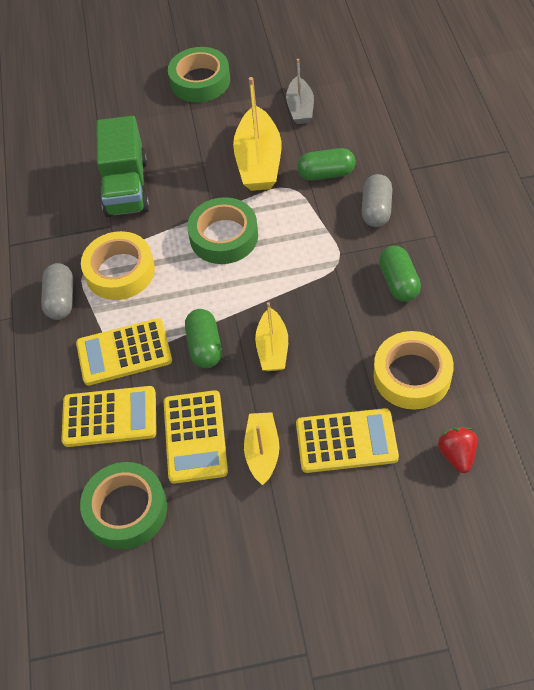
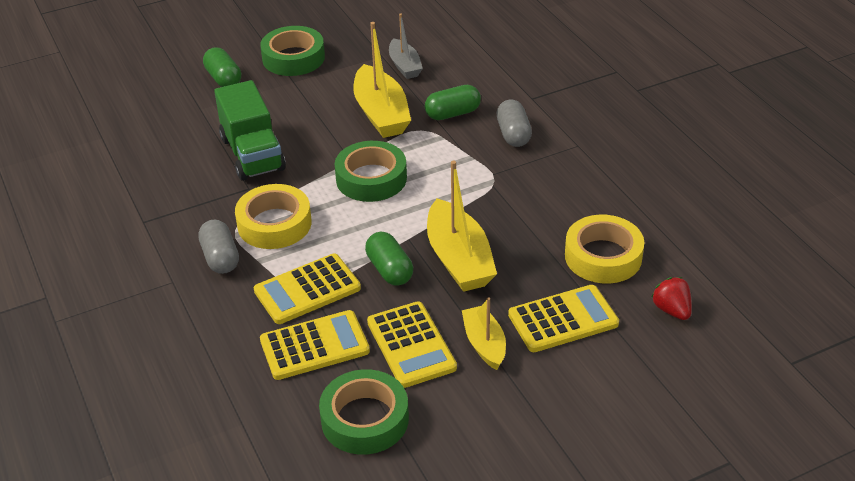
camera: 20 degrees left, 15 degrees down
yellow boat [255,302,288,371] -> yellow boat [427,161,497,292], size x1.67
green capsule [379,246,421,302] -> green capsule moved to [203,47,241,87]

